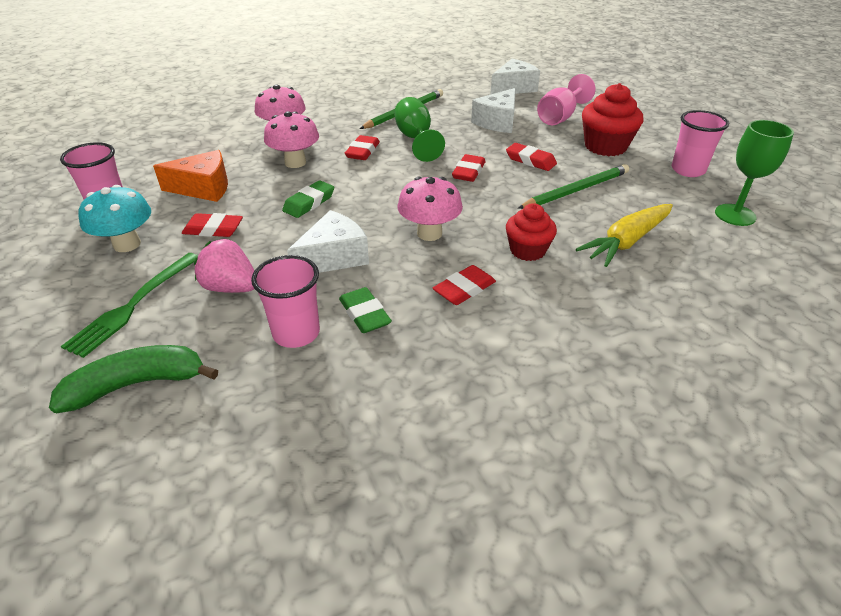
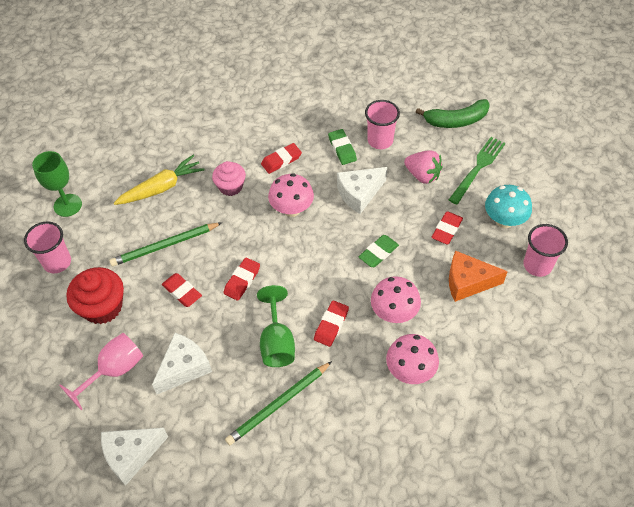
camera: 170 degrees left, 15 degrees up
red eraser [182,213,243,237] -> red eraser turned 75 degrees counterclockwise [432,211,463,244]
red cupcake [506,203,557,261] -> pink cupcake [212,161,246,196]

